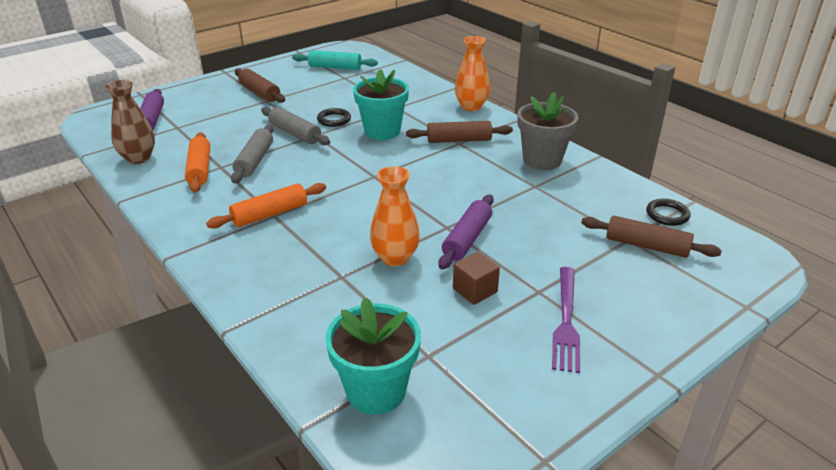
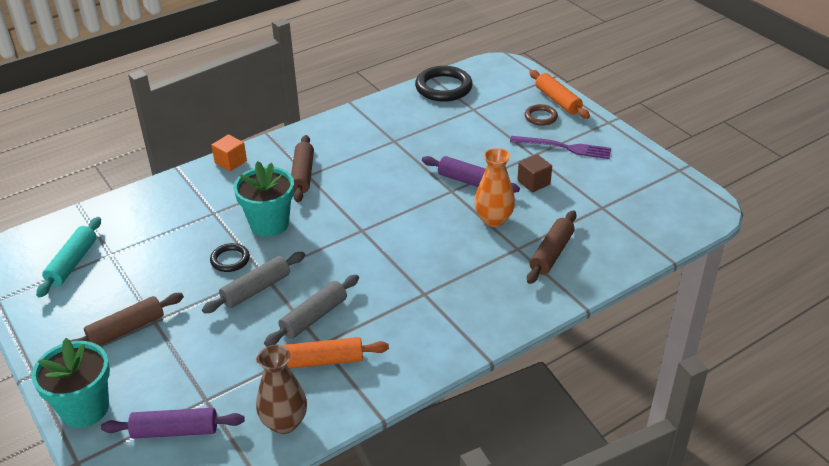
camera: 85 degrees left, 5 degrees up
orange rolling pin [206,183,326,229] -> orange rolling pin moved to [529,70,590,119]
grey rolling pin [231,125,274,183] -> grey rolling pin turned 60 degrees counterclockwise [264,275,359,346]
turquoise flower pot [325,297,421,415] -> turquoise flower pot moved to [32,338,110,428]
orange vase [455,36,490,111] -> orange cube [211,134,247,171]
grey flower pot [517,92,578,170] -> none
brown rolling pin [581,216,722,258] -> brown rolling pin moved to [527,210,576,284]
black ring [646,199,690,226] -> black ring [415,66,473,102], size x1.81
none -> brown ring [525,104,558,126]

